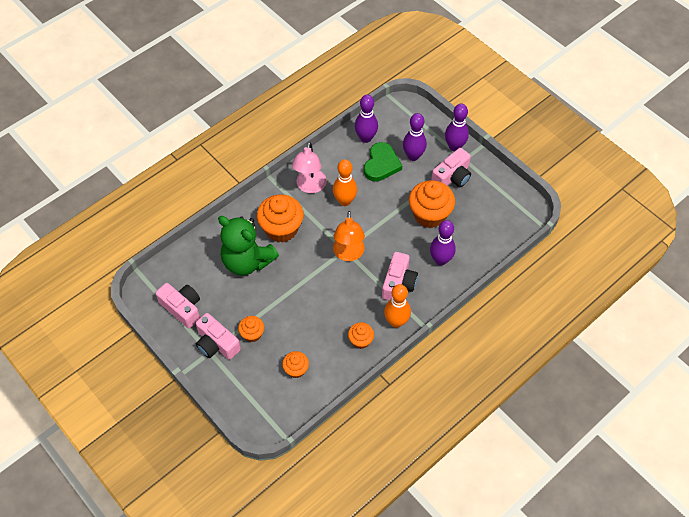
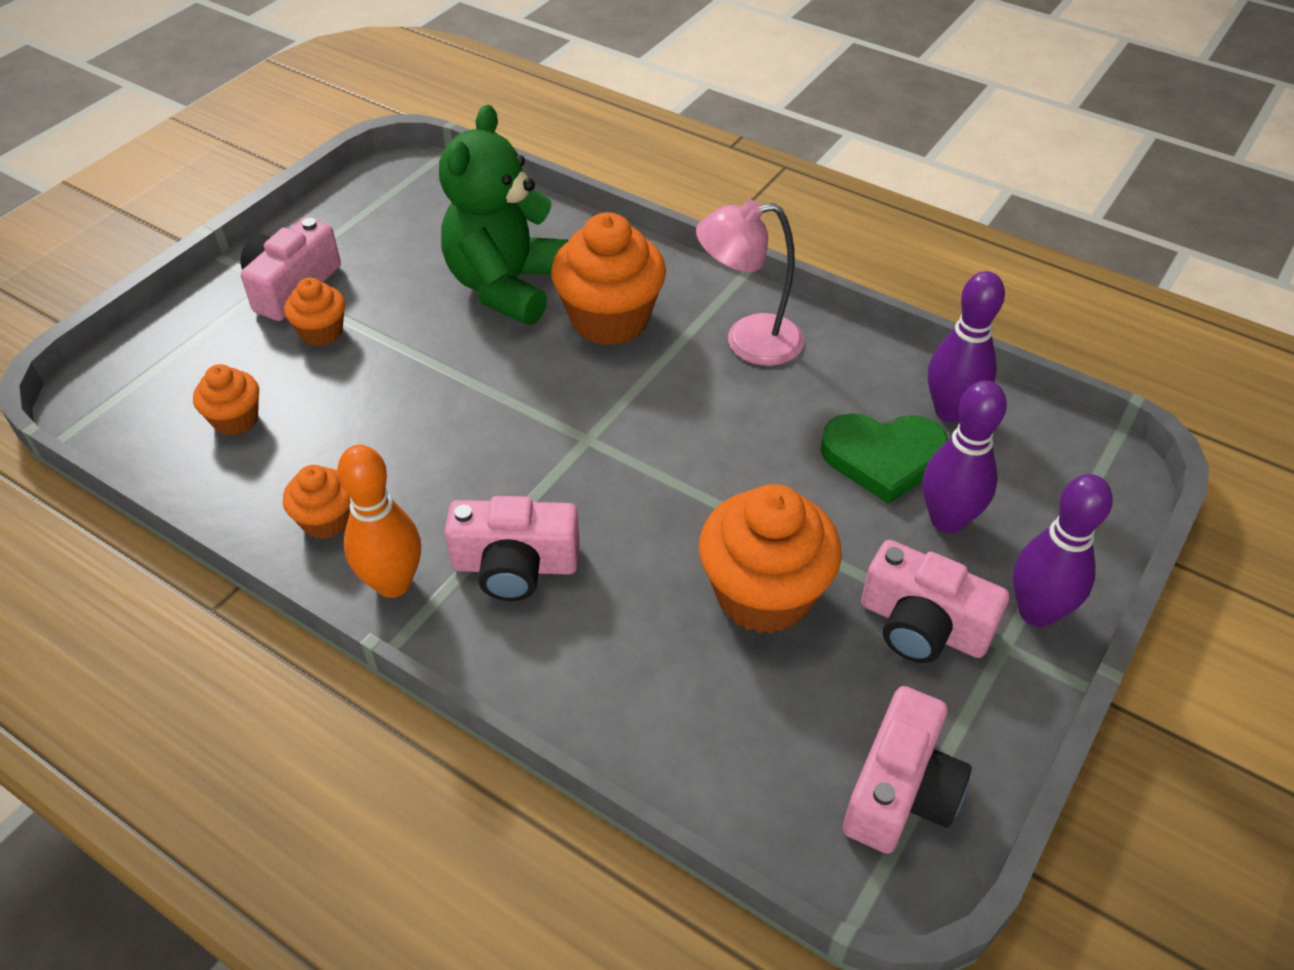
camera: 75 degrees right, 10 degrees down
pink camera [156,283,200,328] -> pink camera moved to [843,686,972,854]
orange bowling pin [333,159,357,206] -> none
orange lamp [333,211,365,261] -> none
purple bowling pin [430,220,456,265] -> none

